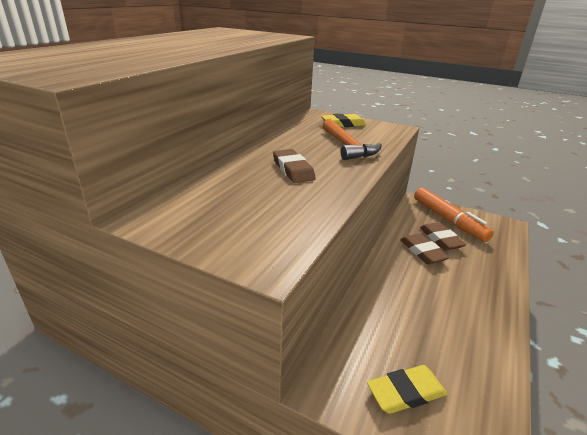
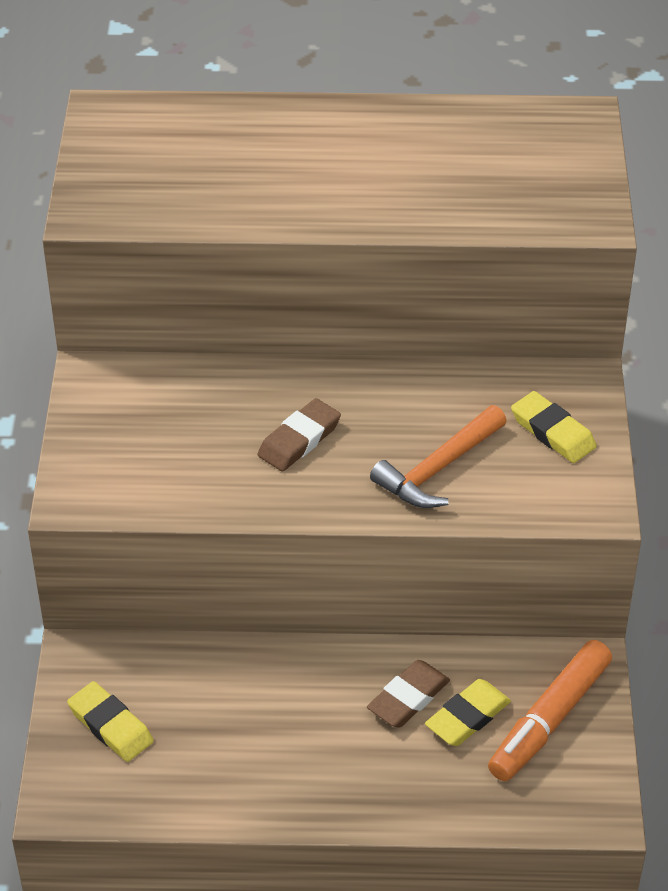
camera: 65 degrees right, 15 degrees up
brown eraser [420,222,466,250] -> yellow eraser [425,679,511,746]

